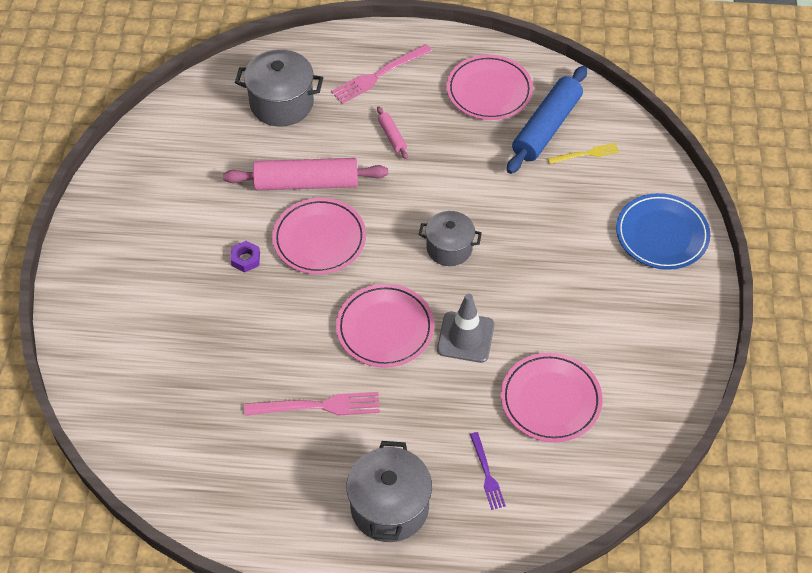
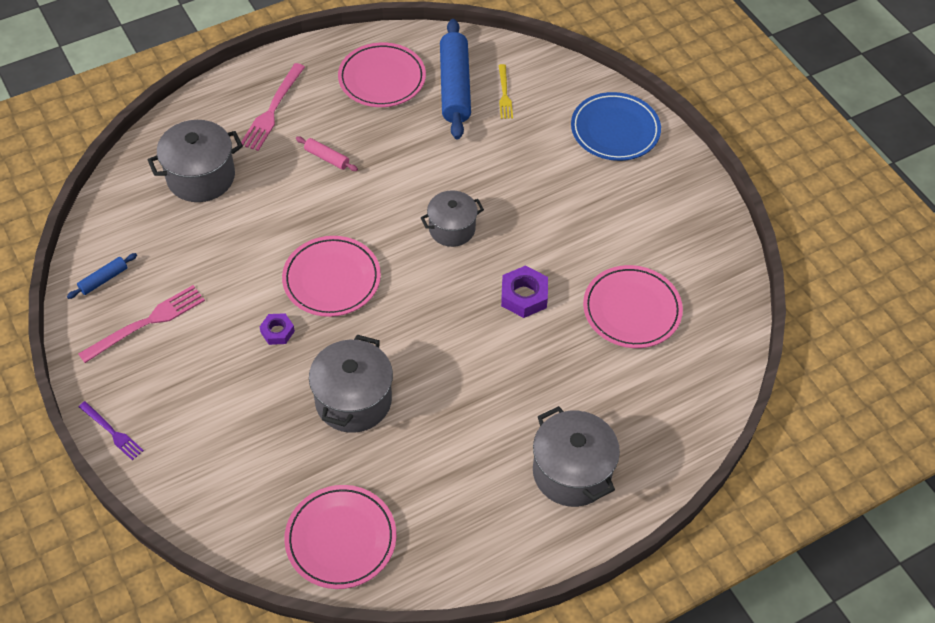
camera: 35 degrees left, 0 degrees up
pink rolling pin [223,158,388,190] -> none
pink fork [244,392,380,416] -> pink fork moved to [78,285,205,363]
pink plate [336,284,434,368] -> pink plate moved to [284,485,396,589]
grey traffic cone [437,294,495,363] -> purple nut [501,265,548,318]
purple fork [470,432,506,510] -> purple fork moved to [79,401,144,460]
yellow fork [548,143,619,164] -> yellow fork turned 135 degrees clockwise [499,64,513,119]
none -> blue rolling pin [67,253,137,299]
none -> grey pot [309,335,393,433]

